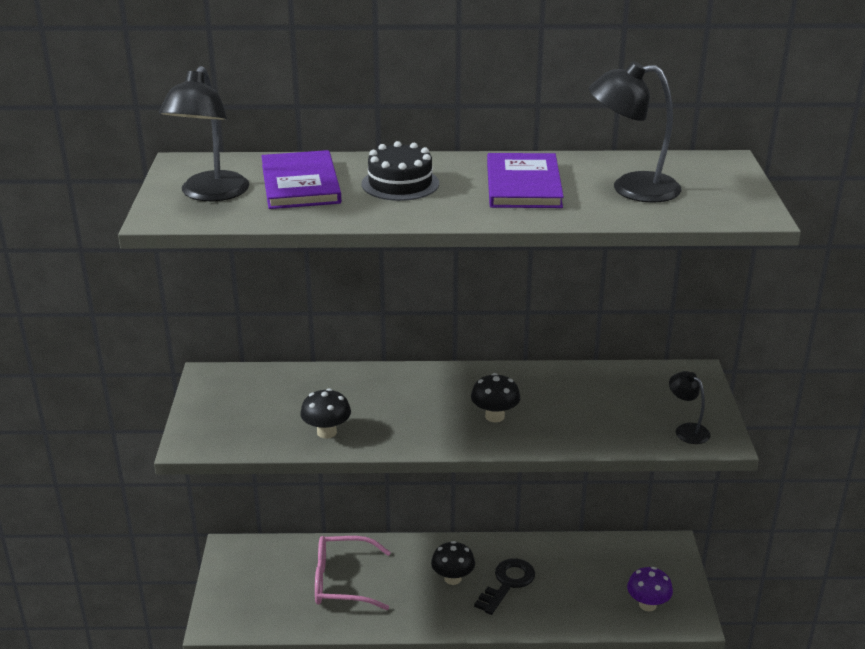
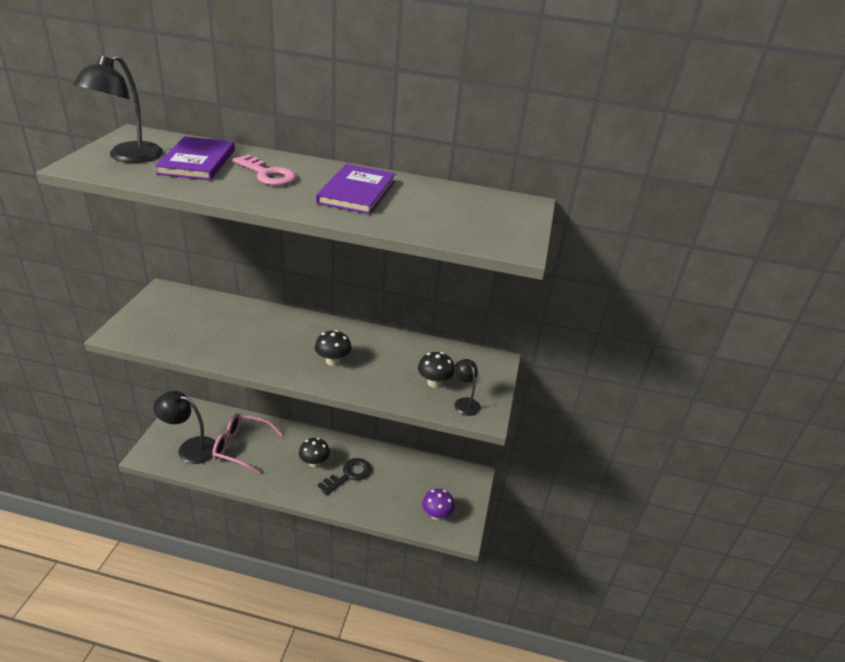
camera: 10 degrees right, 5 degrees up
black mushroom [300,388,351,439] -> black mushroom moved to [418,352,454,388]
black cake [361,141,439,201] -> pink key [233,155,296,186]
black lamp [589,61,681,203] -> black lamp moved to [153,391,216,464]

